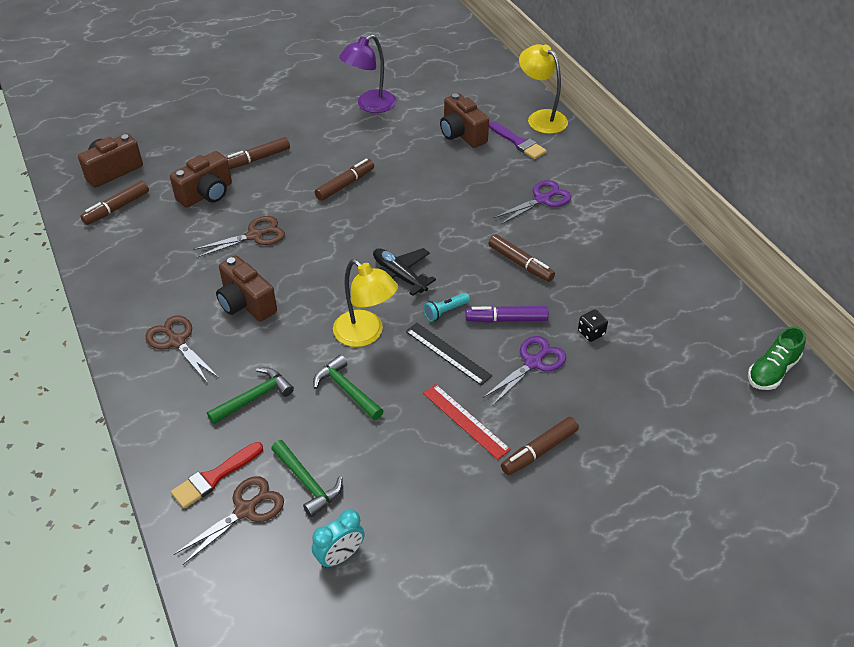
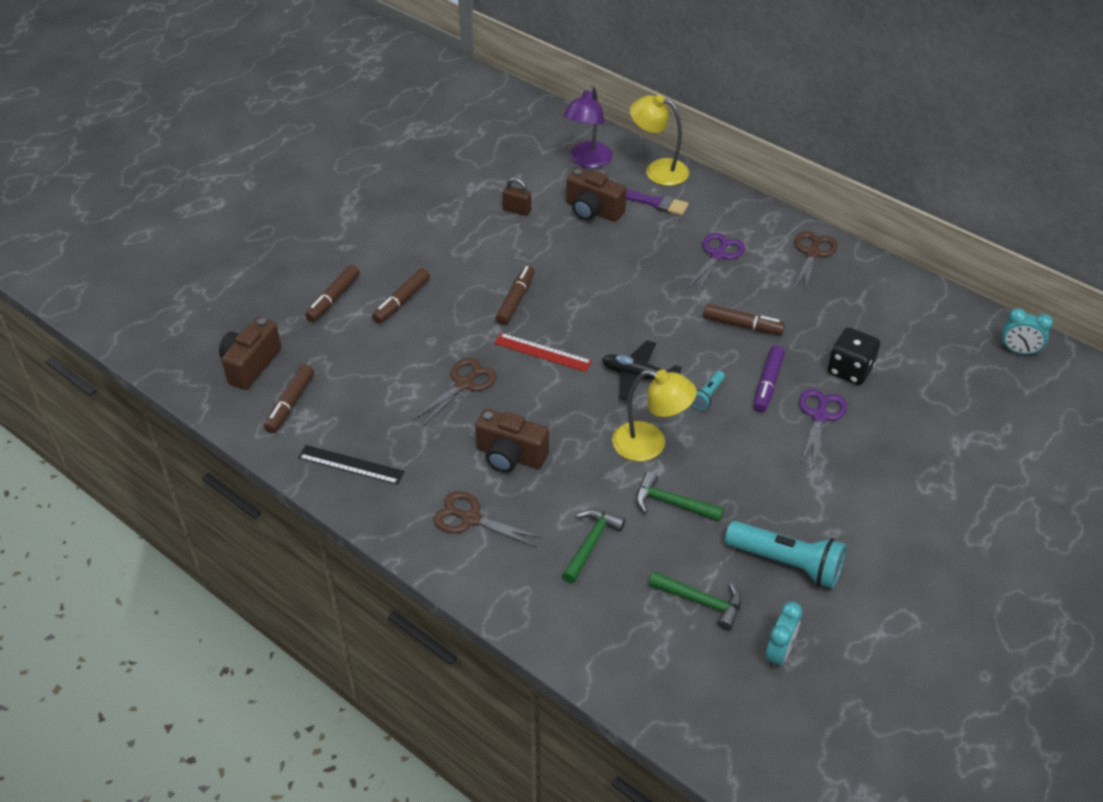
camera: 25 degrees left, 0 degrees up
brown camera [170,151,232,208] -> none
red brush [171,442,263,508] -> none
brown scissors [174,476,284,565] -> brown scissors moved to [793,231,838,293]
purple lamp [339,34,397,113] -> purple lamp moved to [564,86,613,168]
black ruler [406,323,493,386] -> black ruler moved to [298,445,405,485]
red ruler [423,384,511,460] -> red ruler moved to [494,333,592,372]
purple marker [465,306,549,323] -> purple marker turned 45 degrees counterclockwise [754,345,785,412]
brown marker [501,417,579,475] -> brown marker moved to [305,265,360,322]
black dice [578,310,608,342] -> black dice [828,327,880,385], size x1.78
green shoe [748,326,806,390] -> turquoise clock [1001,308,1053,356]
none -> brown padlock [502,178,531,216]
none -> turquoise flashlight [725,521,846,589]

